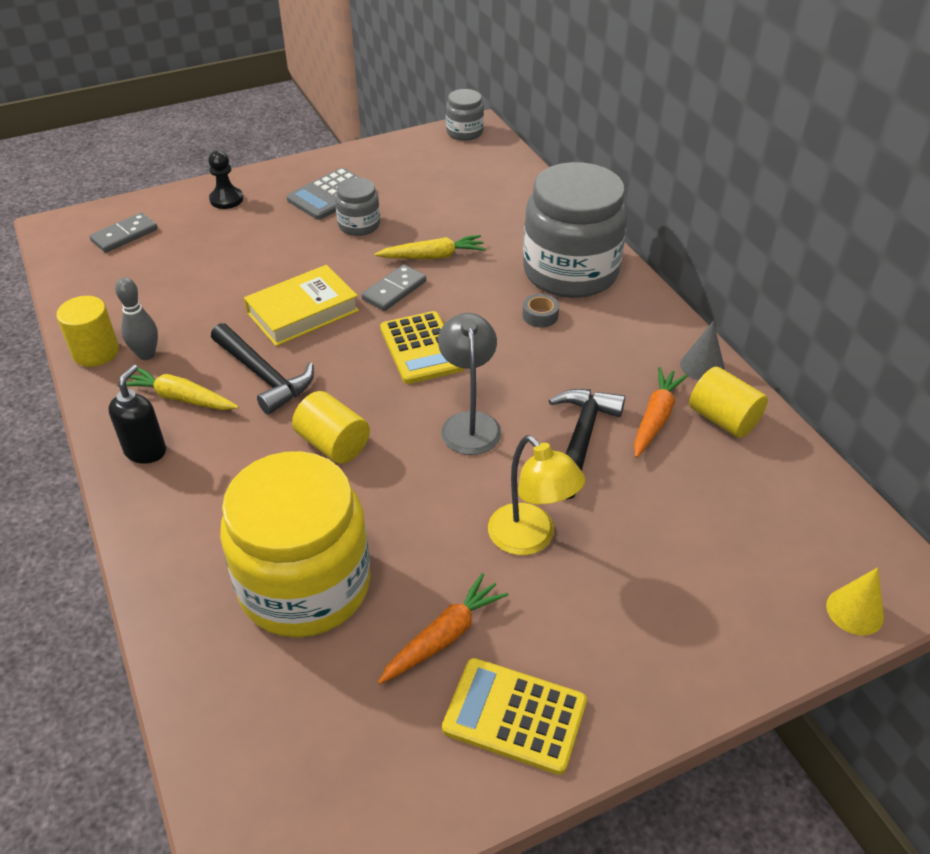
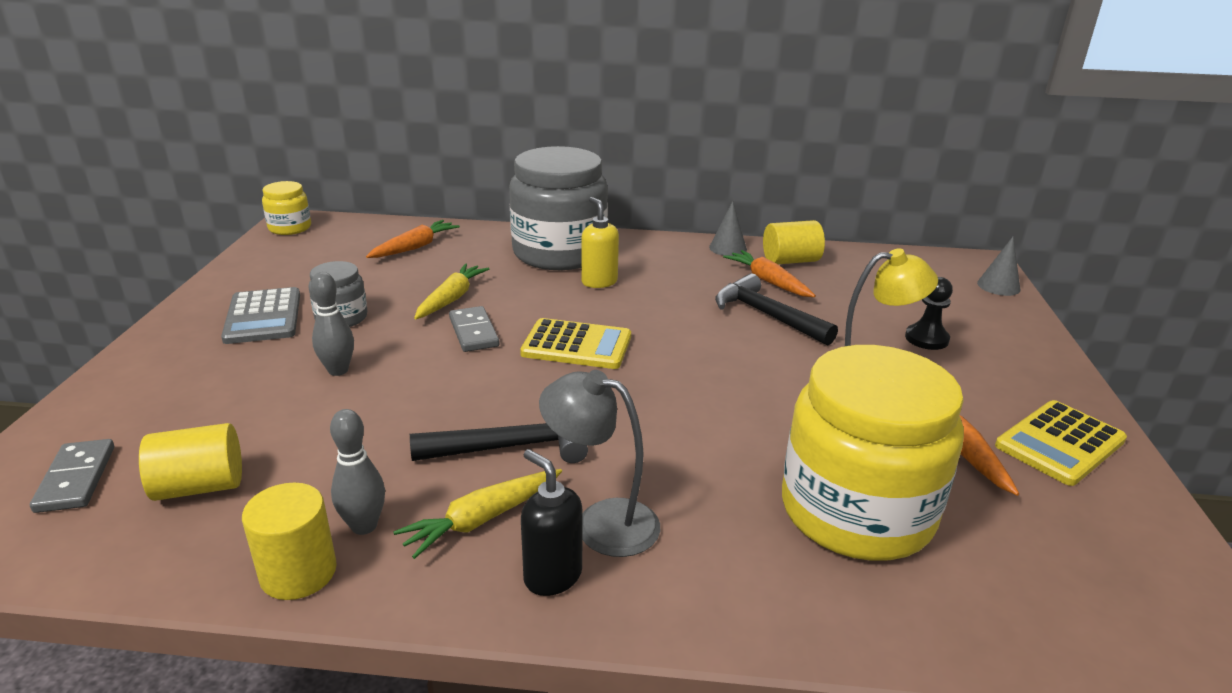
camera: 60 degrees left, 15 degrees down
black pawn [208,150,243,209] -> black pawn moved to [905,277,953,350]
yellow book [244,265,359,346] -> none
yellow cylinder [292,391,370,464] -> yellow cylinder moved to [139,423,242,501]
grey lamp [438,313,501,455] -> grey lamp moved to [539,370,660,557]
grey jar [446,89,484,141] -> yellow jar [262,181,311,235]
grey tape [523,294,559,327] -> yellow soap dispenser [582,197,619,288]
yellow cone [826,567,884,635] -> grey cone [977,237,1020,296]
none -> grey bowling pin [311,272,354,376]
none -> orange carrot [366,220,460,258]

